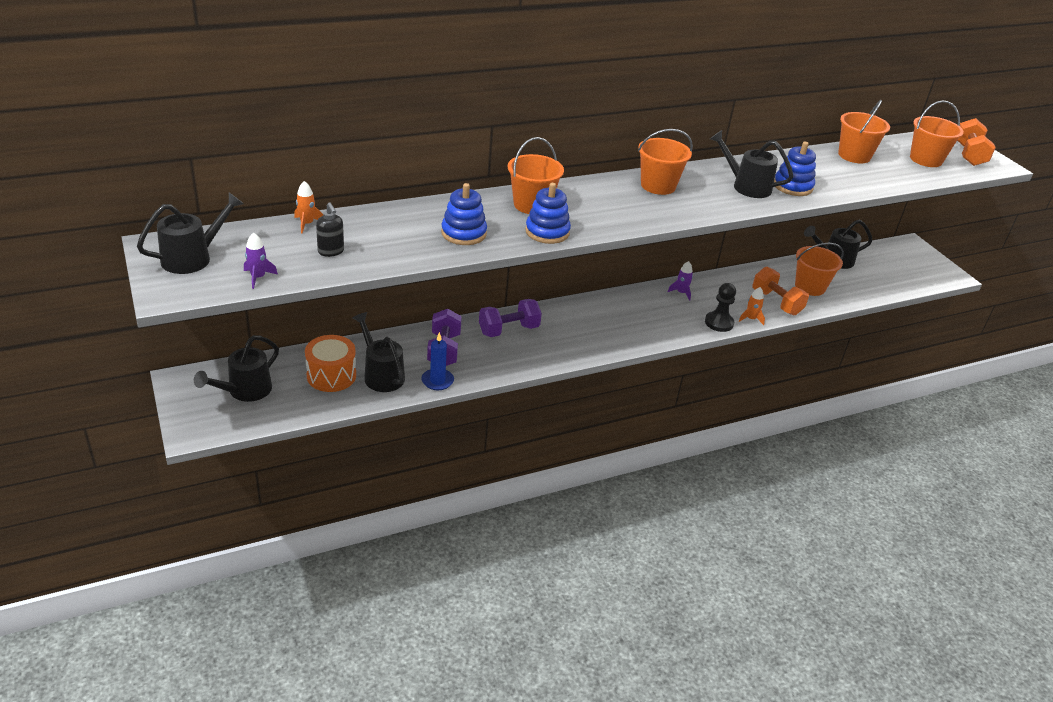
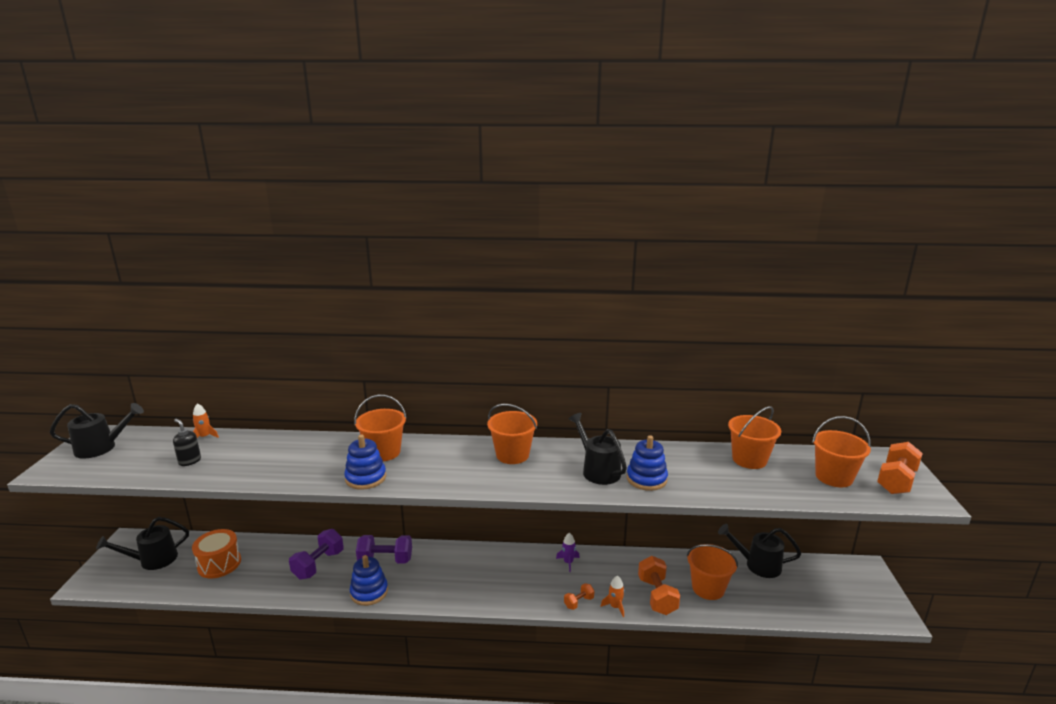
camera: 30 degrees right, 15 degrees down
purple rocket [244,232,278,289] -> none
black soap dispenser [316,202,344,257] -> black soap dispenser turned 135 degrees clockwise [173,419,201,466]
black watering can [353,312,405,392] -> none
blue candle [421,332,454,390] -> none
blue stacking toy [441,183,487,245] -> blue stacking toy moved to [350,555,388,606]
black pawn [705,283,736,332] -> orange dumbbell [564,583,594,610]

